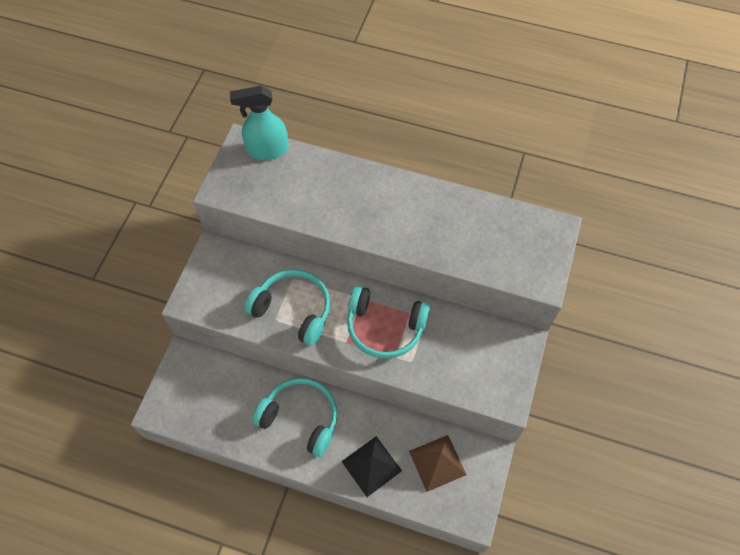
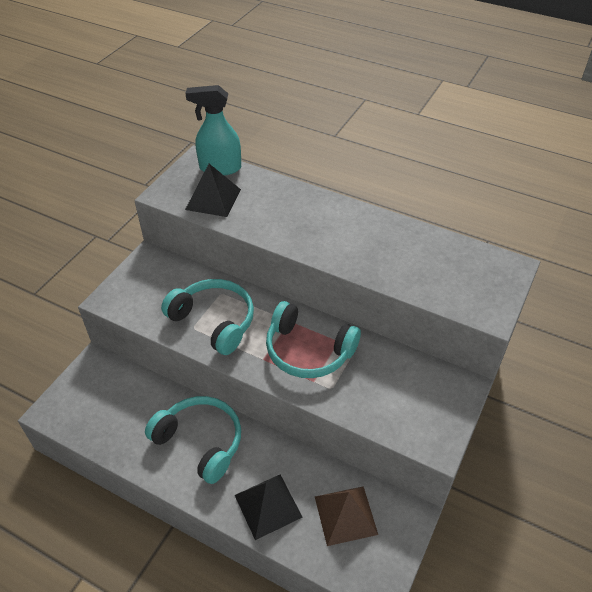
camera: 10 degrees right, 15 degrees down
none -> black pyramid [185,164,241,217]

